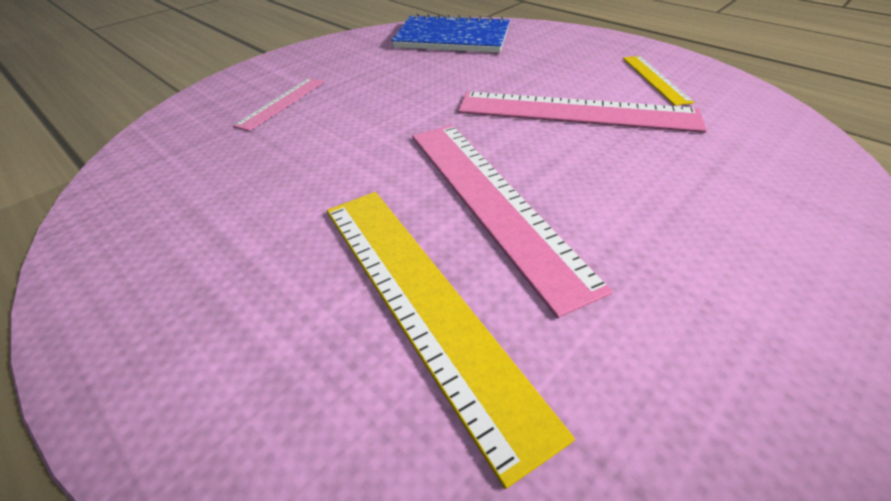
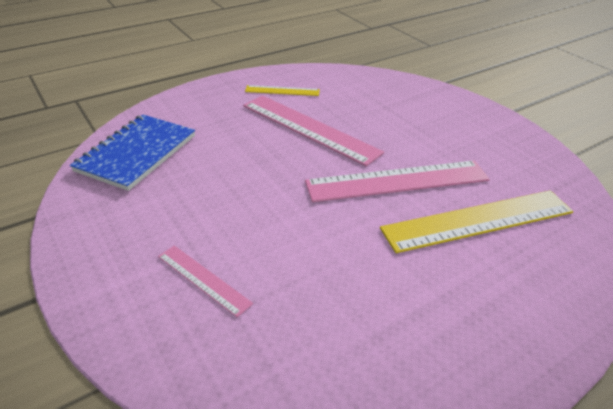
camera: 80 degrees left, 5 degrees down
pink ruler [458,92,707,133] -> pink ruler turned 75 degrees counterclockwise [243,95,384,166]

